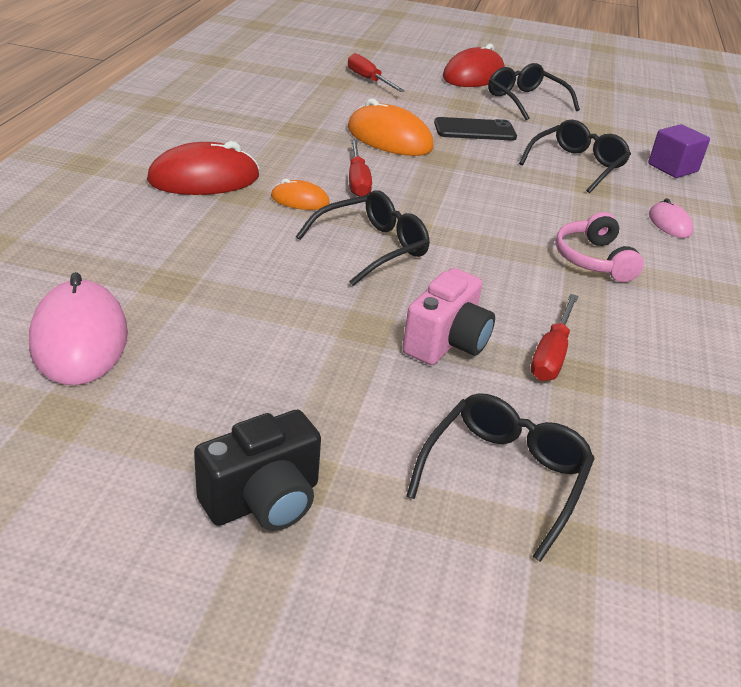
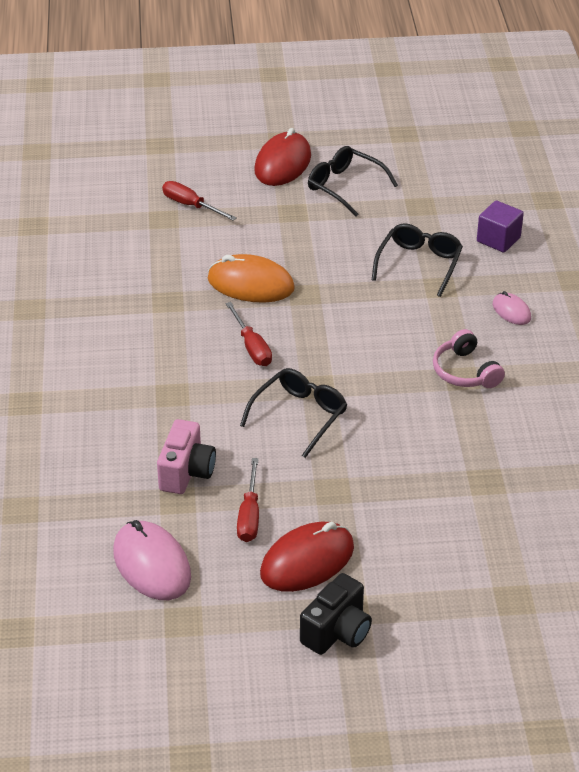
camera: 15 degrees left, 5 degrees up
red mouse [147,141,259,195] -> red mouse moved to [260,522,354,592]
orange mouse [271,179,330,210] -> none
pink camera [402,268,495,365] -> pink camera moved to [157,419,216,494]
black glasses [407,393,595,562] -> none
black phone [434,117,517,141] -> none
red screwdriver [531,294,579,381] -> red screwdriver moved to [237,458,259,542]

